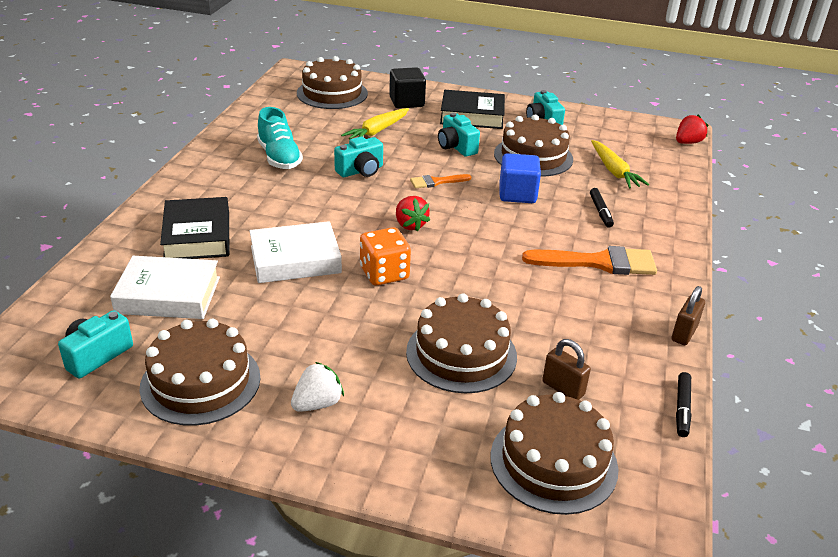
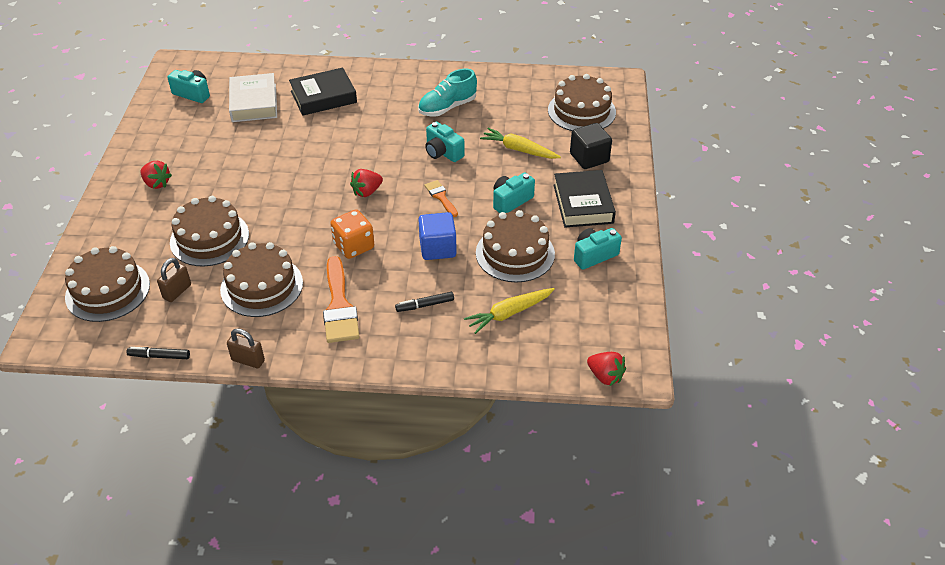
camera: 80 degrees right, 10 degrees up
brown cake [140,318,260,426] -> brown cake moved to [220,242,303,317]
white book [249,221,342,283] -> none
white strawberry [291,362,344,412] -> red strawberry [141,161,172,189]
orange dice [360,227,411,285] -> orange dice moved to [330,209,374,259]

